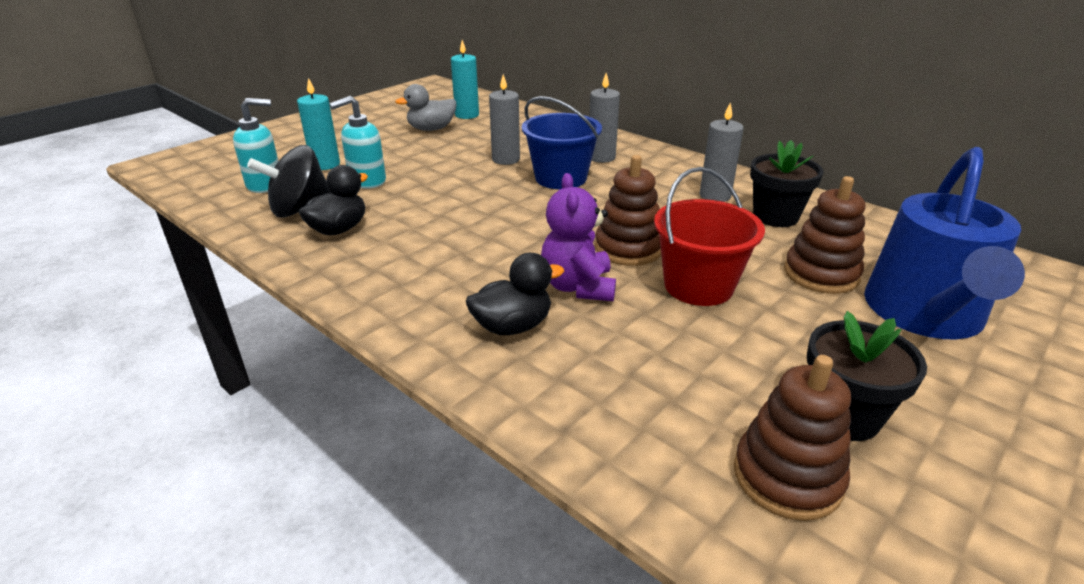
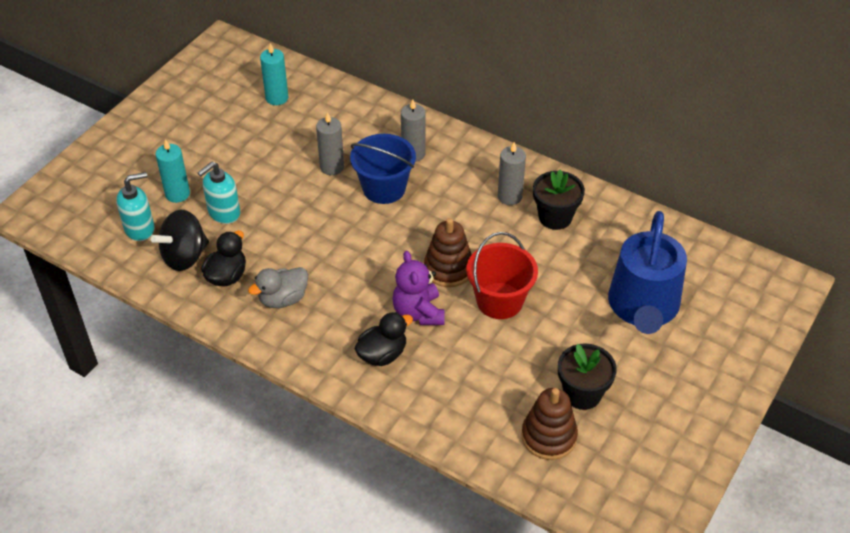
camera: 10 degrees left, 15 degrees up
grey duck [395,84,456,131] -> grey duck moved to [248,267,308,308]
brown stacking toy [784,176,865,294] -> none

